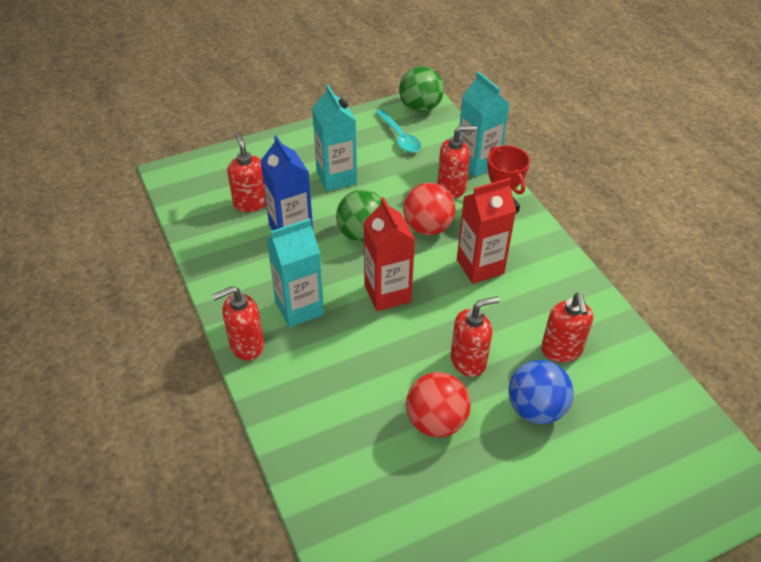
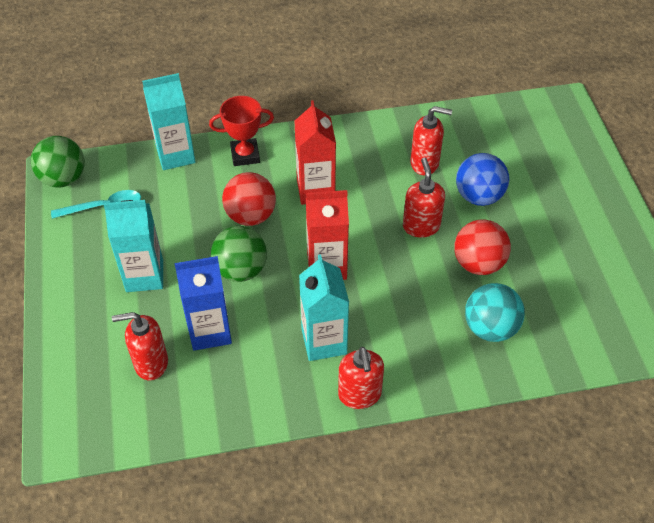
camera: 75 degrees left, 5 degrees up
red soap dispenser [437,126,477,198] -> none
none -> turquoise ball [465,283,525,342]

